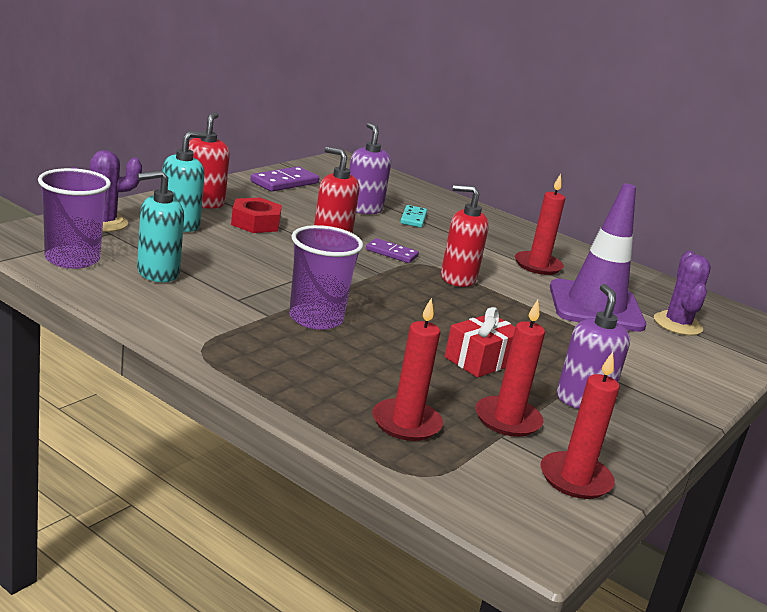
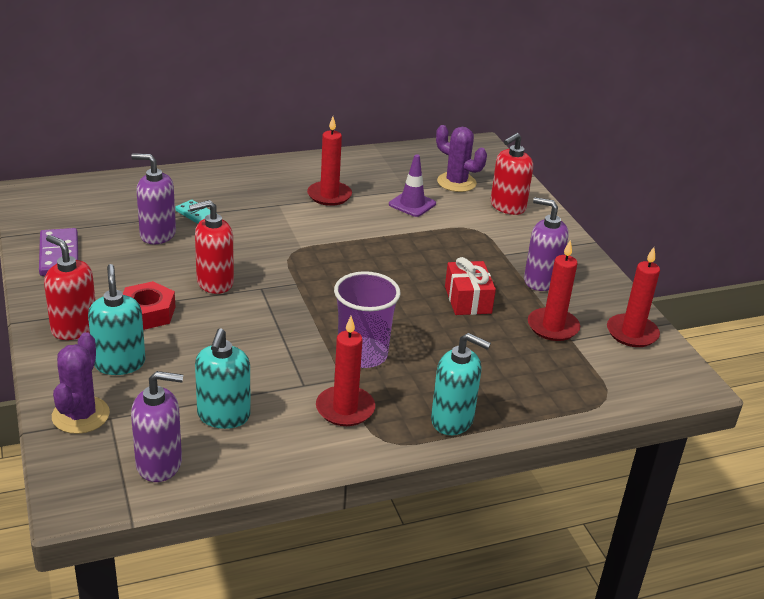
camera: 55 degrees left, 10 degrees up
purple cup [38,168,111,269] -> purple soap dispenser [131,371,183,482]
purple domino [366,238,419,263] -> none
red candle [372,298,443,441] -> red candle moved to [316,316,375,426]
red soap dispenser [441,185,489,287] -> red soap dispenser moved to [490,133,533,215]
purple traffic cone [550,183,646,332] -> purple traffic cone [389,154,436,217], size x0.50
none -> turquoise soap dispenser [431,333,491,435]

